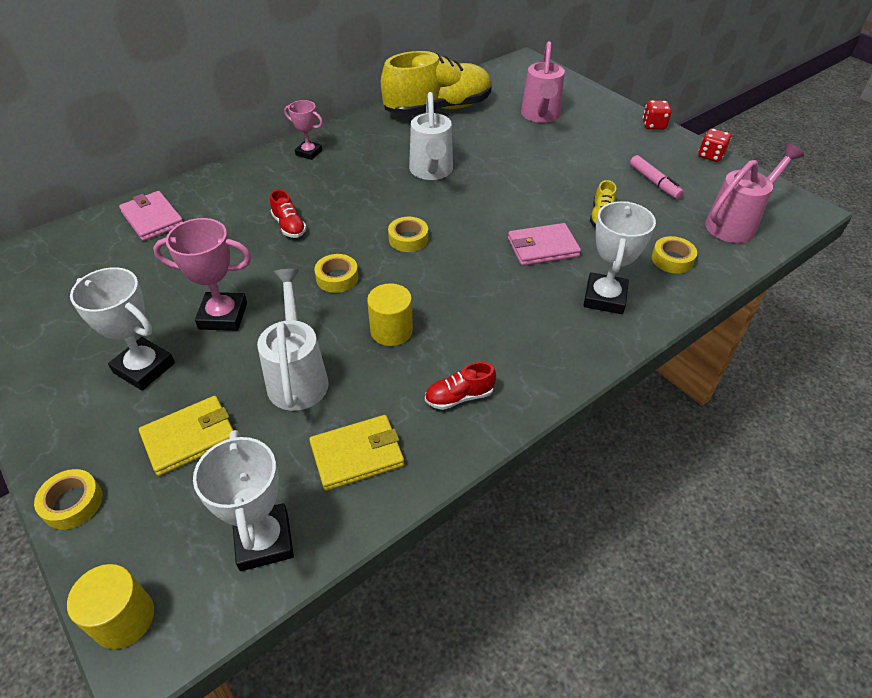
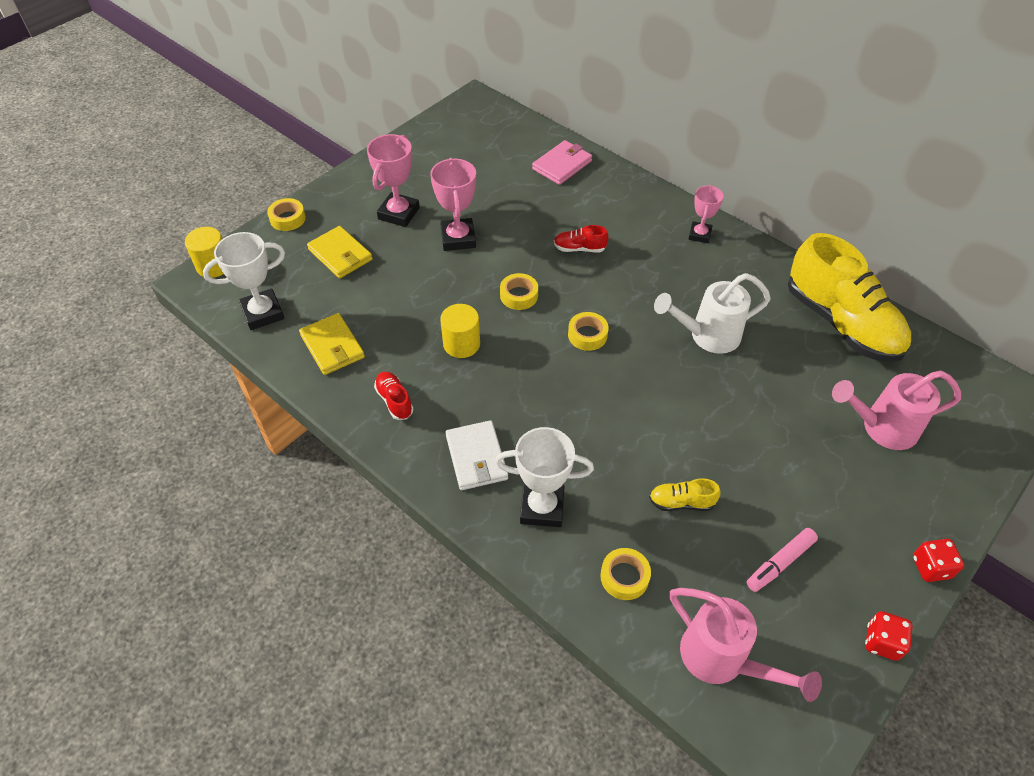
camera: 80 degrees right, 5 degrees up
white trophy [70,267,175,391] -> pink trophy [367,134,420,227]
white watering can [257,269,329,411] -> none
red shoe [270,189,307,238] -> red shoe turned 45 degrees clockwise [554,225,609,252]
pink wallet [508,223,581,266] -> none
none -> white wallet [445,420,508,490]

